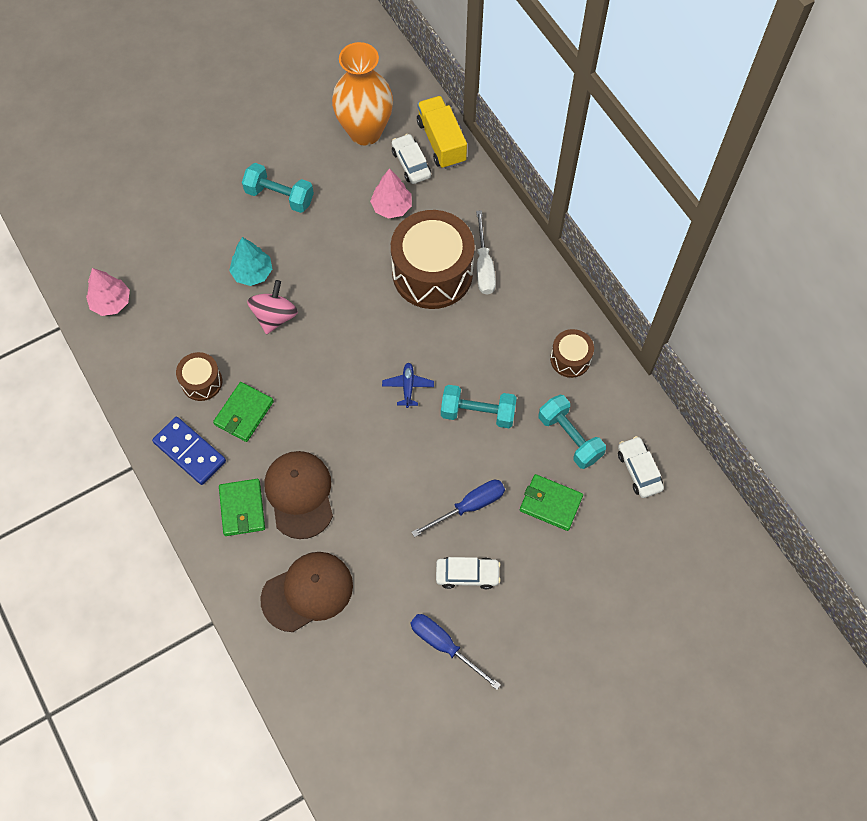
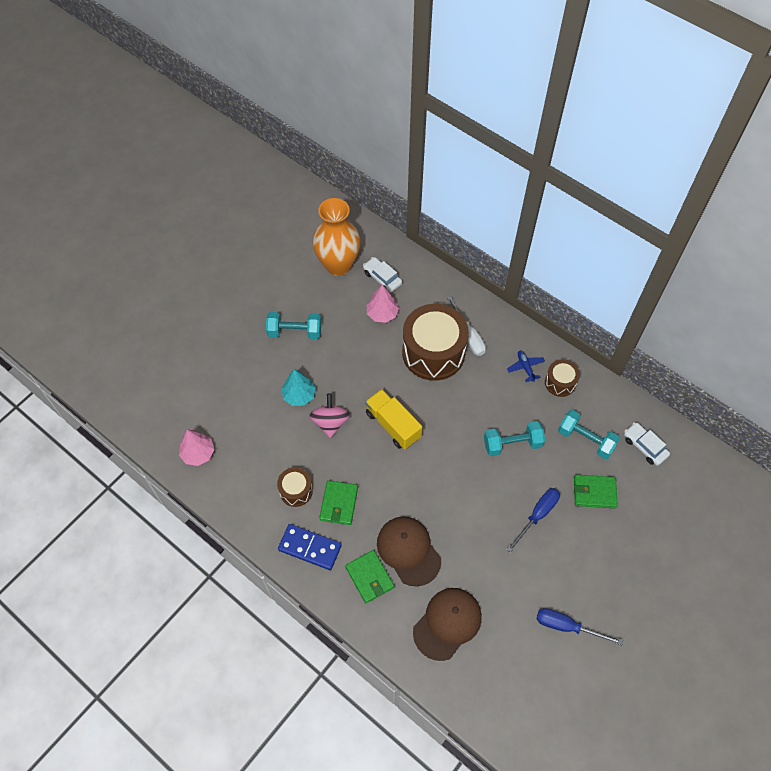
camera: 20 degrees left, 5 degrees down
blue plane [382,363,434,408] -> blue plane moved to [507,350,545,382]
yellow truck [417,96,467,169] -> yellow truck moved to [365,389,422,450]
white car [436,557,501,589] -> none

